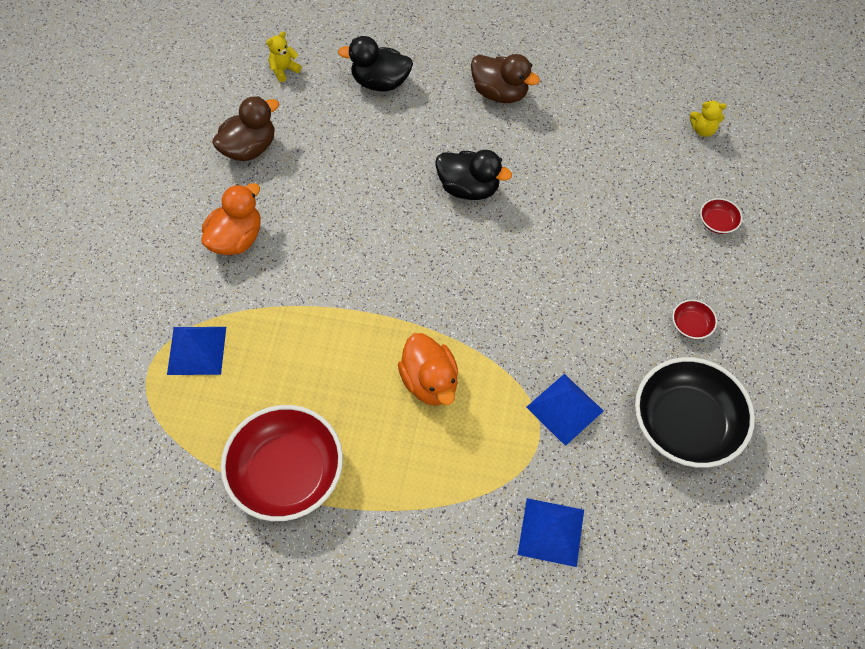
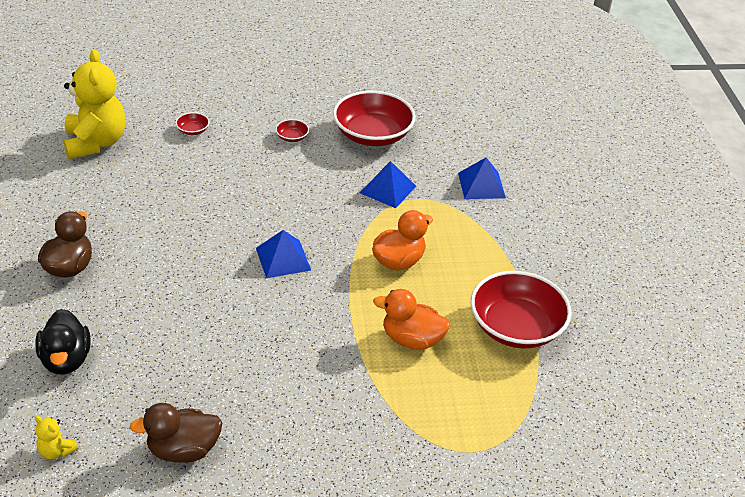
camera: 110 degrees left, 20 degrees down
blue pyramid [167,327,226,375] -> blue pyramid moved to [256,230,311,278]
orange duck [202,183,261,255] -> orange duck moved to [373,289,450,350]
brown duck [212,96,279,161] -> brown duck turned 45 degrees counterclockwise [130,403,222,463]
black duck [435,150,512,200] -> none
black bowl [635,357,755,468] -> red bowl [333,91,416,146]
yellow teddy bear [690,100,727,137] -> yellow teddy bear [64,49,126,159], size x2.45

